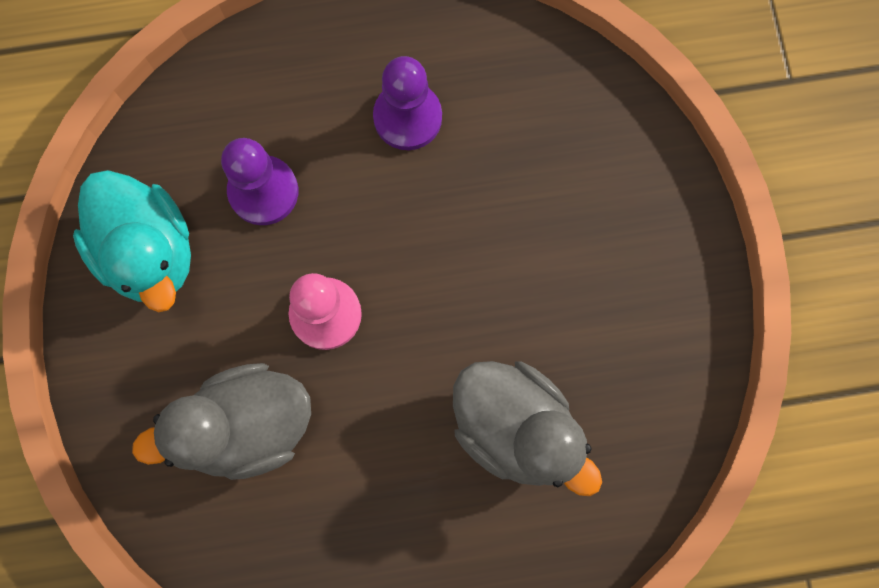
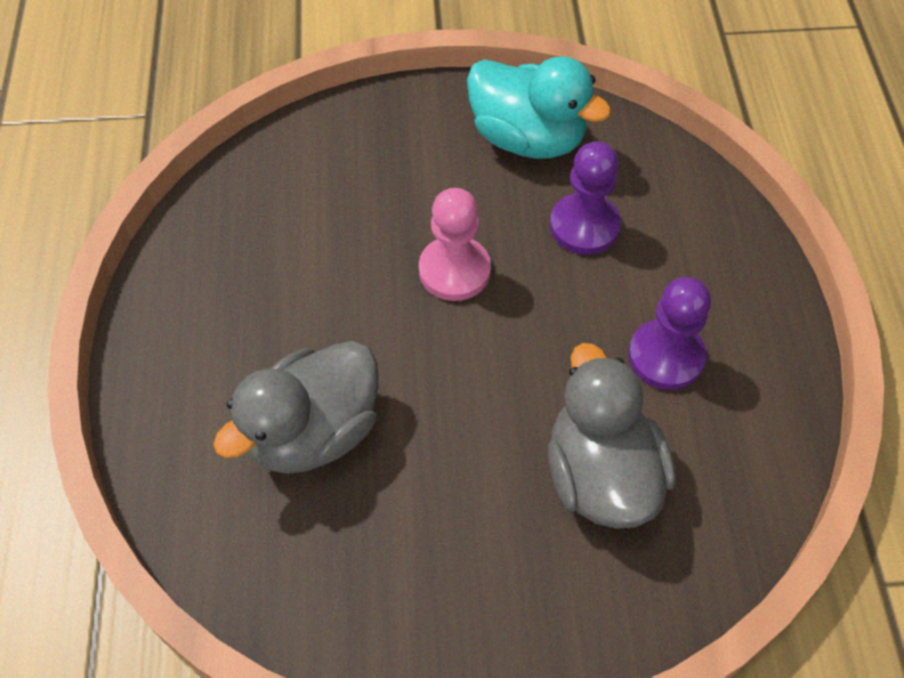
camera: 95 degrees right, 20 degrees down
turquoise duck [73,170,191,312] -> turquoise duck turned 120 degrees counterclockwise [467,56,611,159]
grey duck [132,363,311,480] -> grey duck moved to [548,343,675,529]

